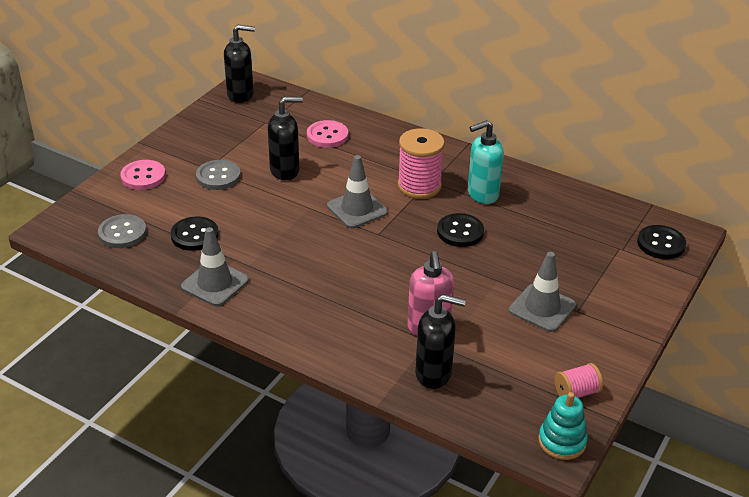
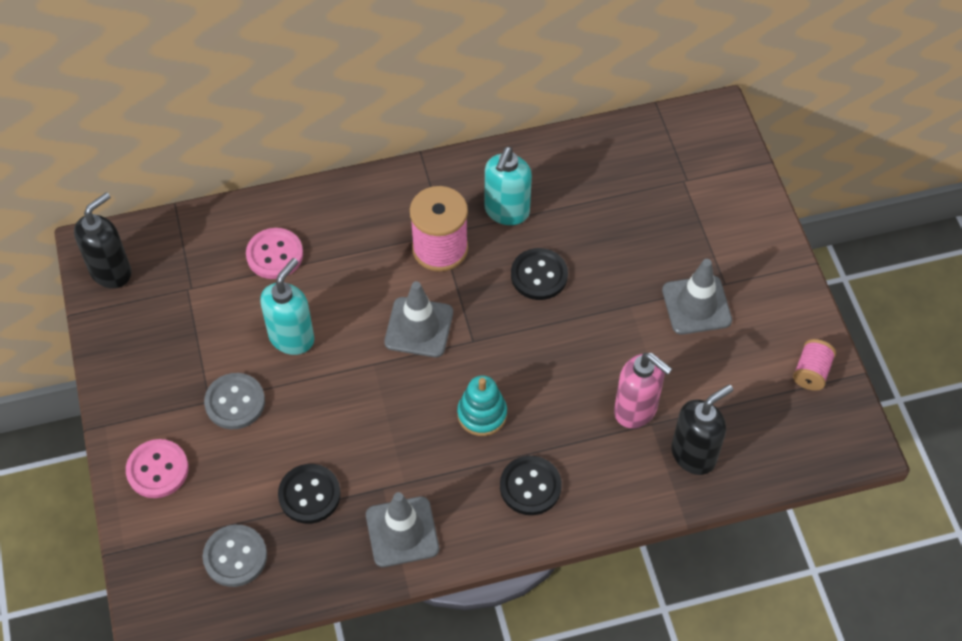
camera: 45 degrees left, 20 degrees up
black soap dispenser [268,97,303,180] -> turquoise soap dispenser [260,258,314,355]
turquoise stacking toy [538,392,588,460] -> turquoise stacking toy moved to [457,375,507,436]
black button [637,225,686,259] -> black button moved to [500,456,562,515]

